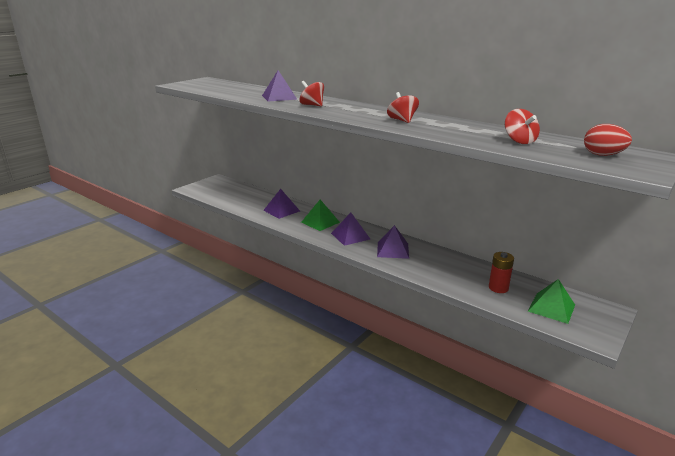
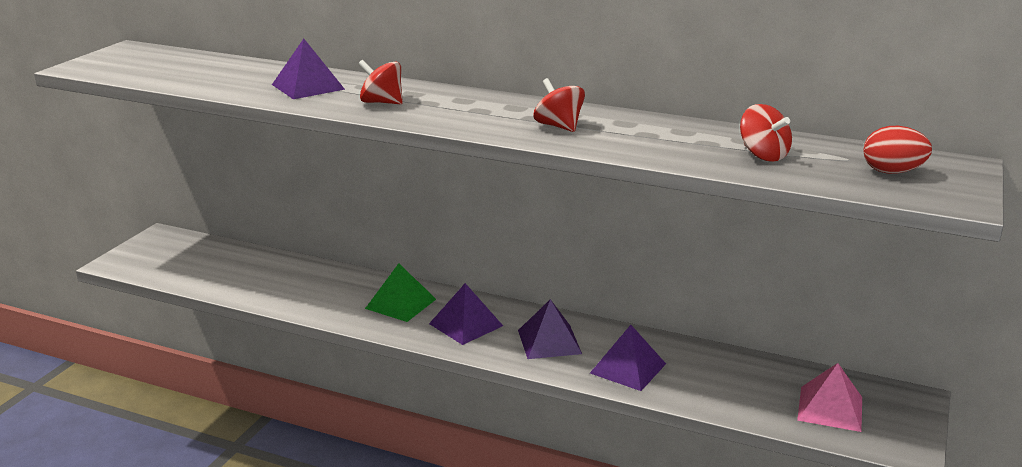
camera: 15 degrees left, 0 degrees up
purple pyramid [263,189,300,219] -> purple pyramid moved to [590,325,666,391]
red battery [489,252,514,293] -> none
green pyramid [528,279,575,324] -> pink pyramid [797,363,862,432]

